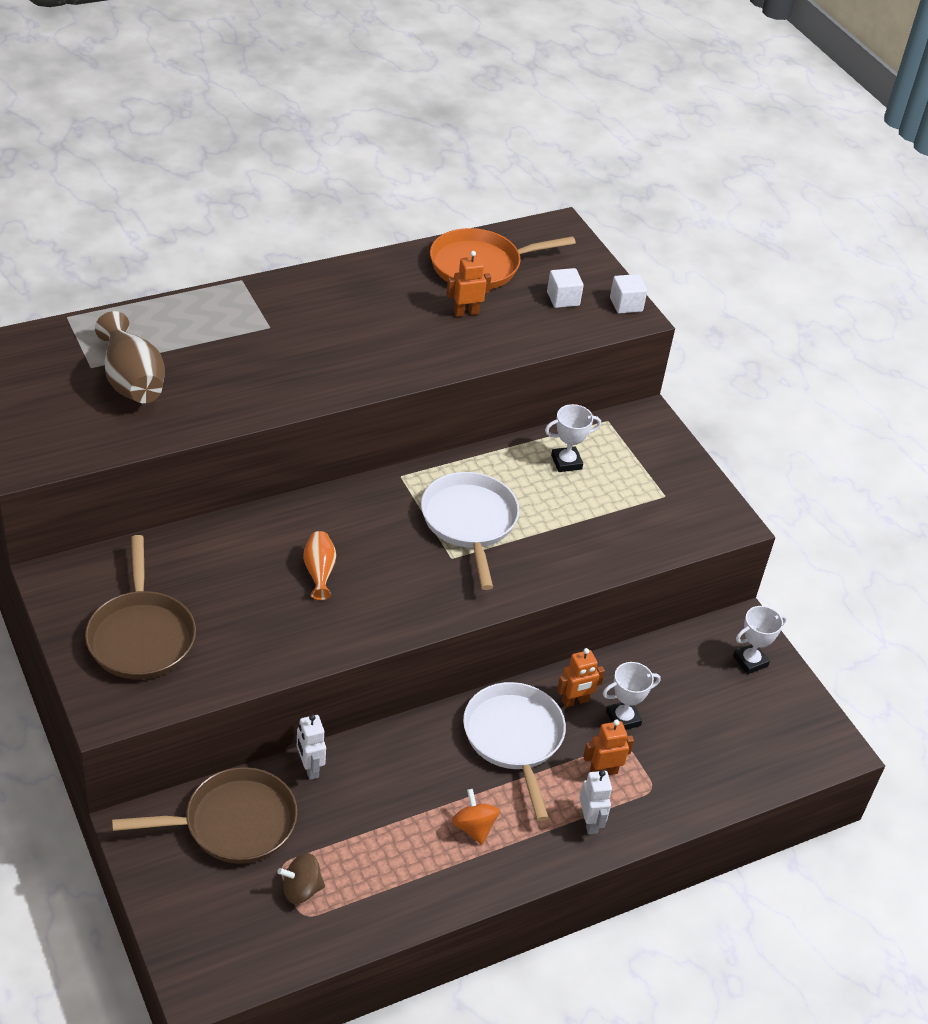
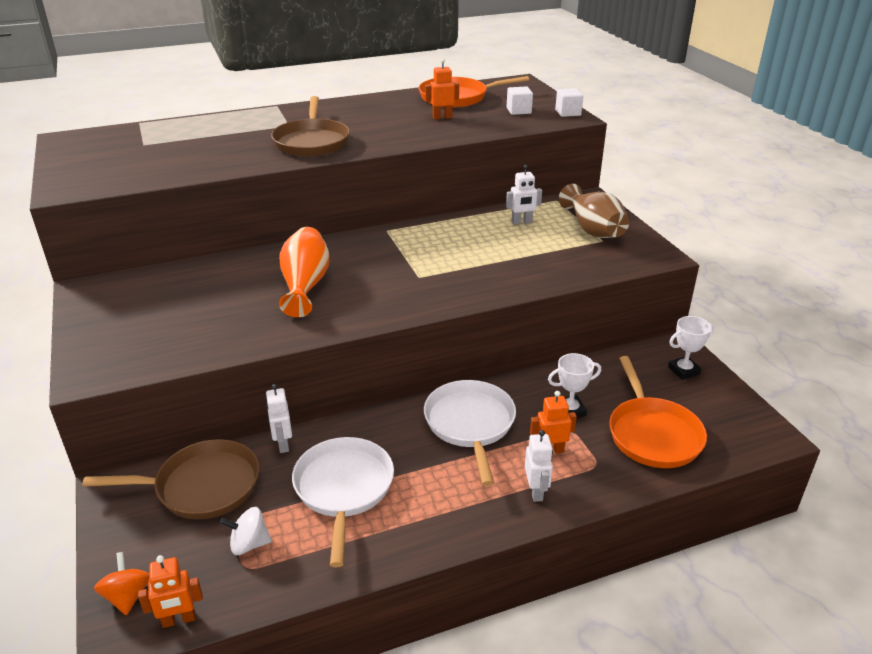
camera: 10 degrees right, 10 degrees down
brown pan [85,535,196,680] -> brown pan moved to [271,96,350,157]
brown vase [95,311,165,403] -> brown vase moved to [559,184,629,238]
brown spinning top [277,853,325,904] -> white spinning top [220,507,272,555]
orange vase [303,531,336,600] -> orange vase [279,227,329,317], size x1.78
white pan [421,472,519,590] -> white pan moved to [292,437,394,567]
orange spinning top [452,789,500,845] -> orange spinning top moved to [94,552,149,615]
white trophy [545,404,601,472] -> white robot [506,165,542,225]
orange robot [557,648,605,708] -> orange robot moved to [138,555,203,628]
none -> orange pan [609,356,707,468]

